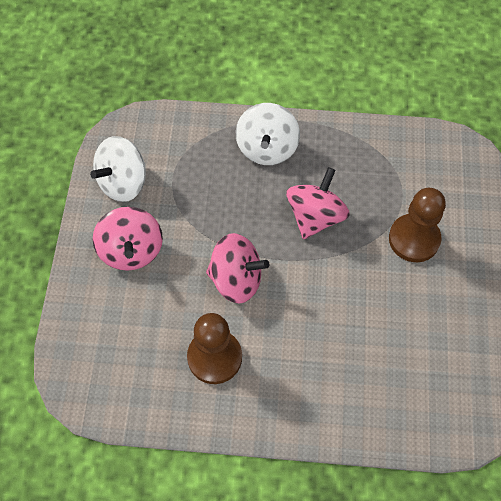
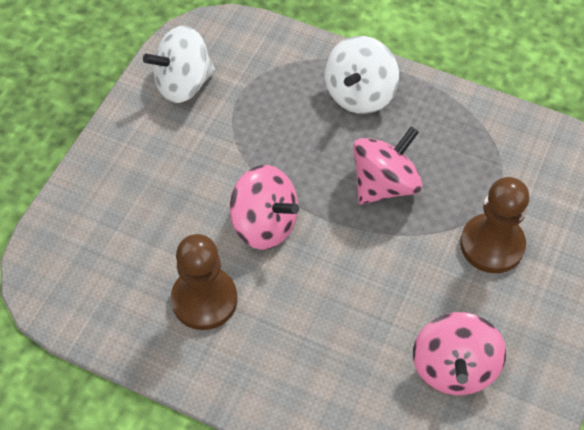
camera: 20 degrees right, 5 degrees down
pink spinning top [93,207,163,271] -> pink spinning top moved to [413,312,506,395]

